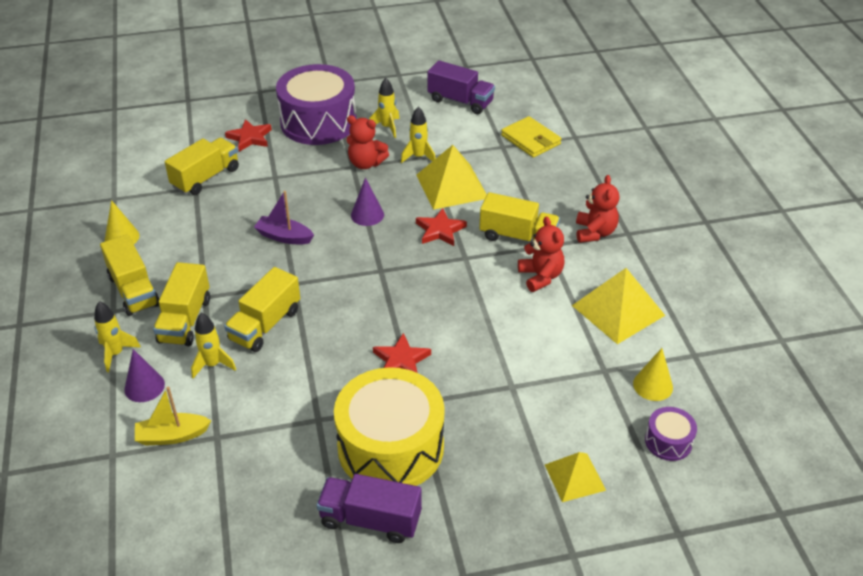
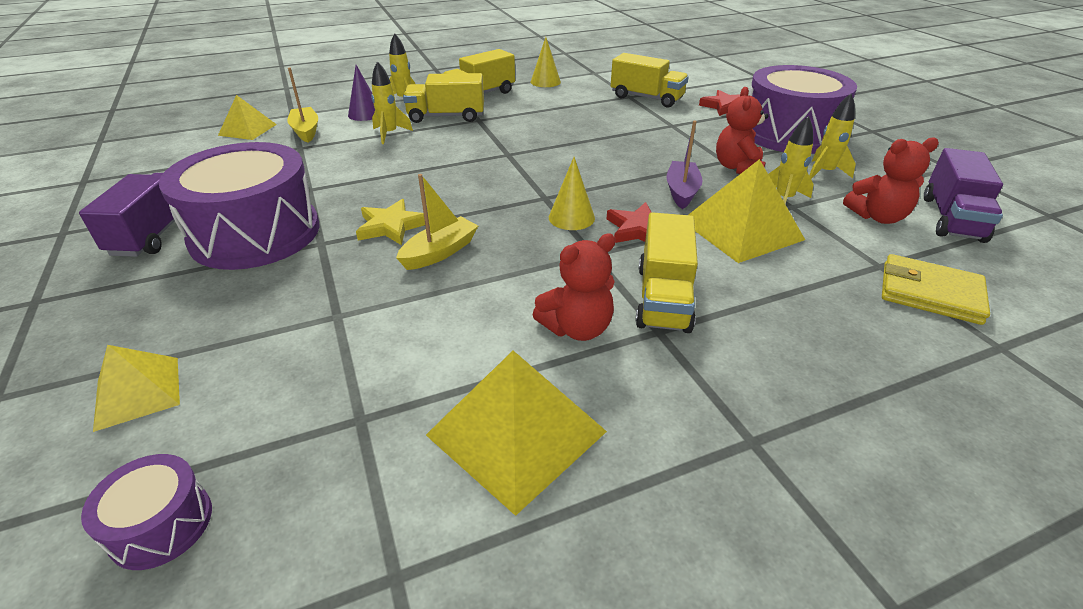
camera: 80 degrees right, 5 degrees down
yellow truck [224,267,300,352] -> none
purple boat [254,191,314,244] -> purple boat moved to [666,120,703,209]
yellow drum [334,367,445,486] -> purple drum [159,142,320,270]
purple cone [351,178,384,226] -> none
red star [373,333,431,373] -> yellow star [356,199,429,245]
yellow wallet [501,116,561,158] -> yellow wallet turned 75 degrees clockwise [882,254,990,325]
red teddy bear [576,175,619,243] -> red teddy bear moved to [843,137,939,224]
yellow cone [633,348,673,401] -> yellow cone moved to [549,157,595,230]
none -> yellow pyramid [218,95,277,140]
none -> yellow boat [396,174,478,270]

